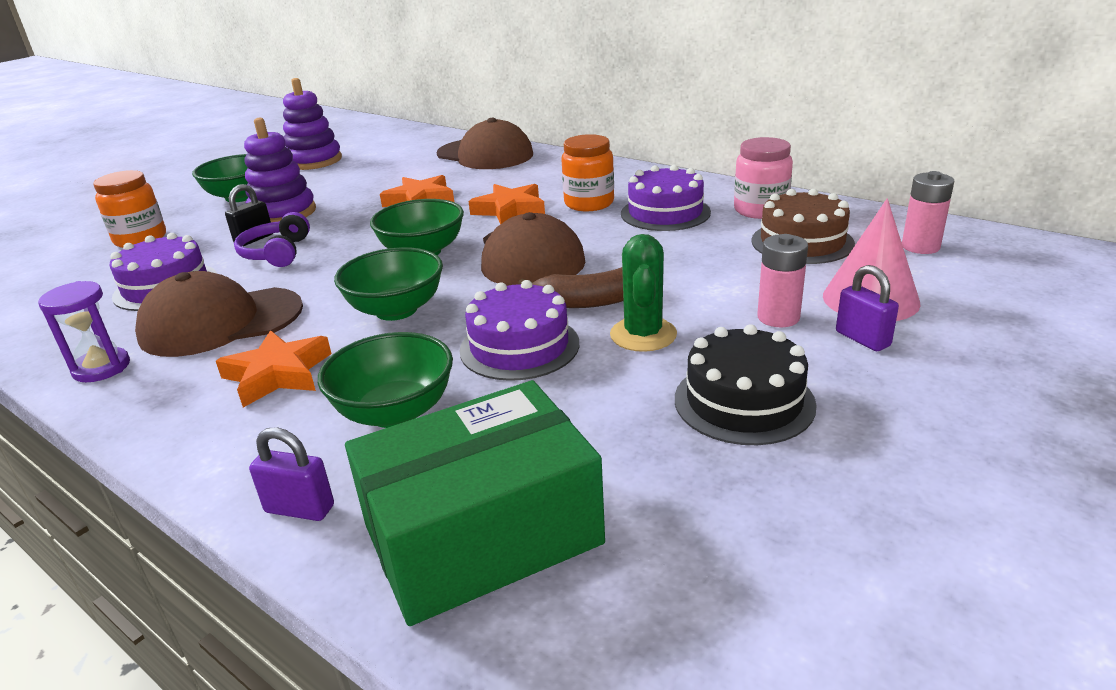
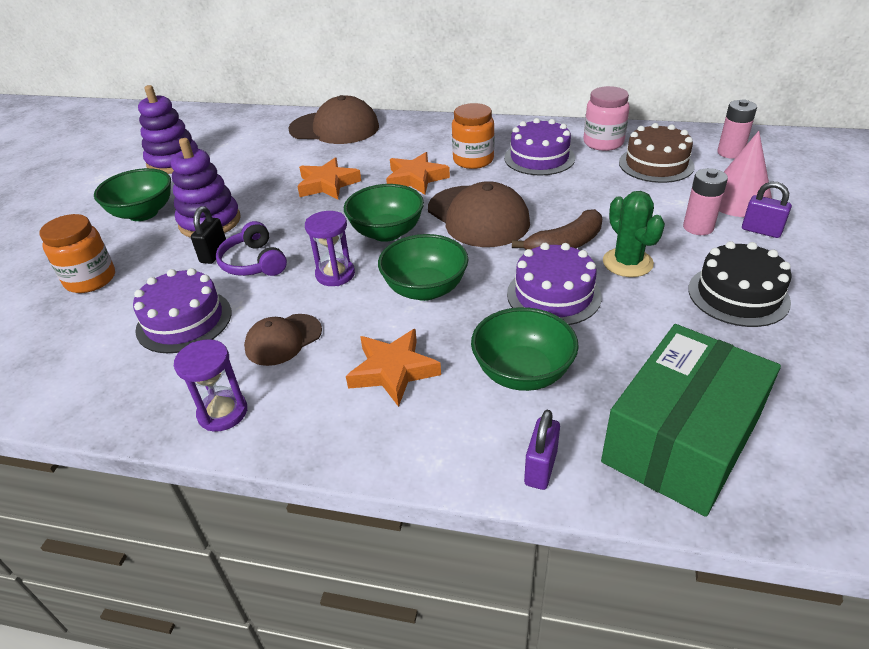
camera: 25 degrees left, 10 degrees up
brown cap [135,271,303,357] -> brown cap [244,314,322,366], size x0.57
purple padlock [249,427,334,521] -> purple padlock turned 60 degrees counterclockwise [524,410,560,490]
none -> purple hourglass [305,211,355,286]

